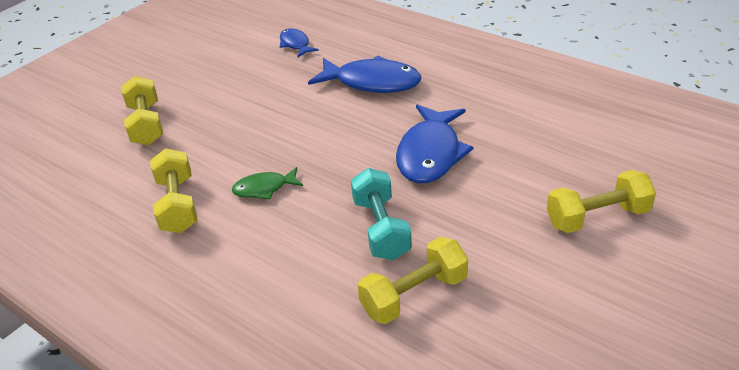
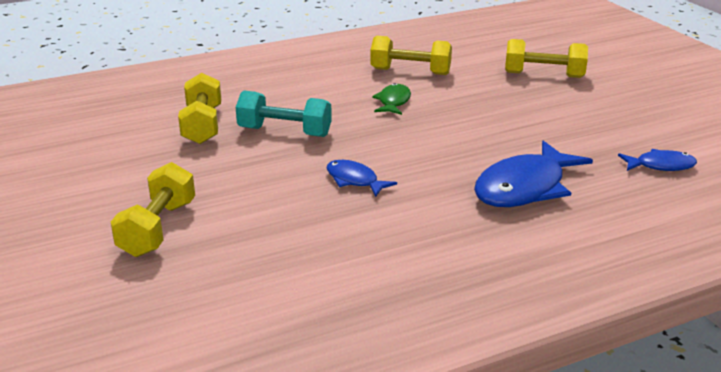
camera: 115 degrees right, 10 degrees down
blue fish [396,105,473,183] -> blue fish [326,160,397,197], size x0.54

